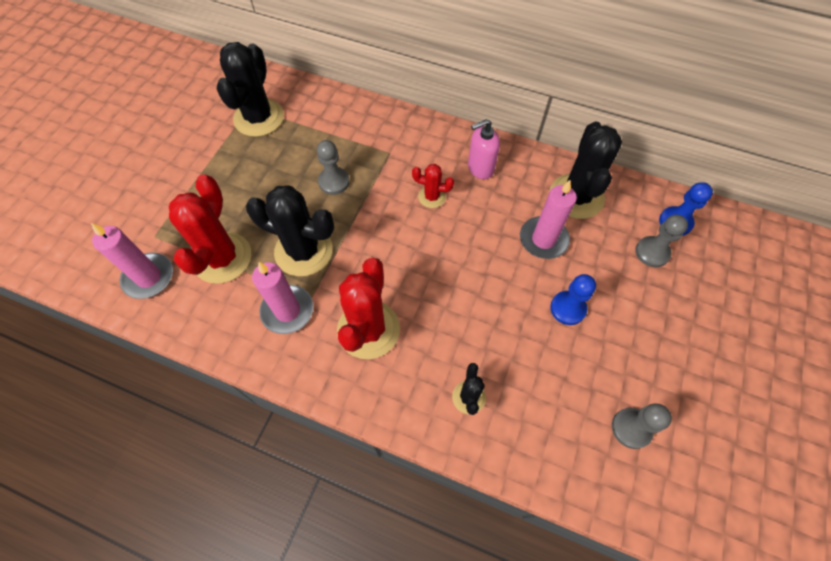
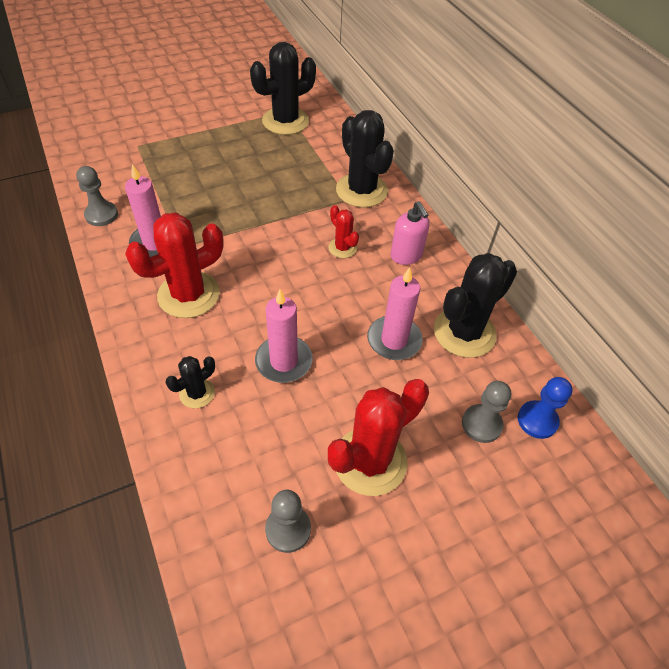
camera: 40 degrees right, 10 degrees down
pink candle [91,223,173,299] -> pink candle moved to [255,289,312,383]
red cactus [169,174,252,284] -> red cactus moved to [328,379,429,496]
black cactus [246,185,334,276] -> black cactus moved to [336,110,394,207]
grey pawn [317,140,350,195] -> grey pawn moved to [76,166,118,226]
pink soap dispenser [468,119,500,179] -> pink soap dispenser turned 135 degrees counterclockwise [390,201,430,265]
blue pawn [550,274,596,325] -> none

